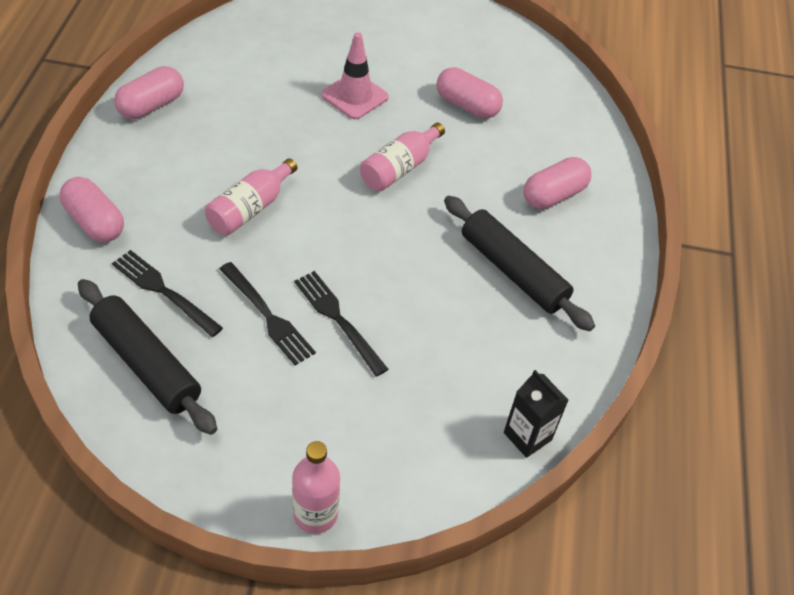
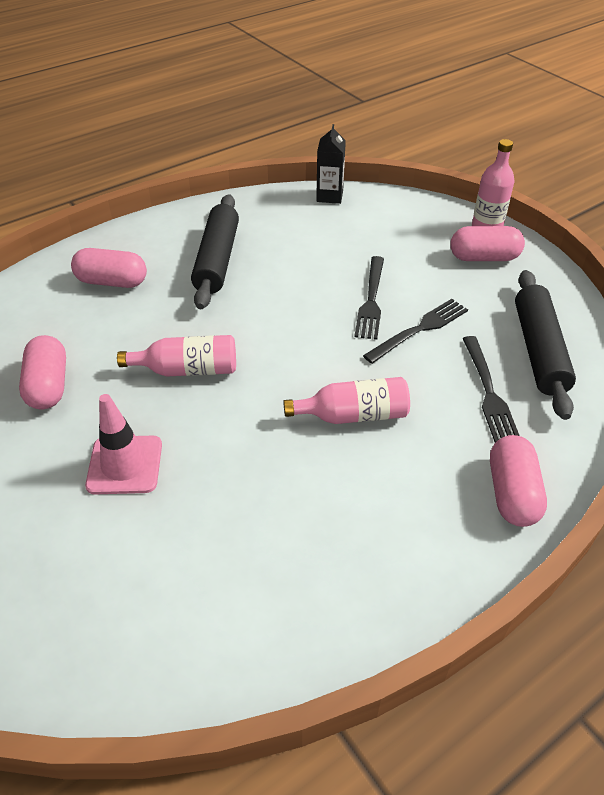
camera: 130 degrees left, 5 degrees down
pink capsule [114,66,184,119] -> pink capsule moved to [450,226,525,261]
black fork [220,262,316,365] -> black fork turned 45 degrees clockwise [363,299,468,364]

